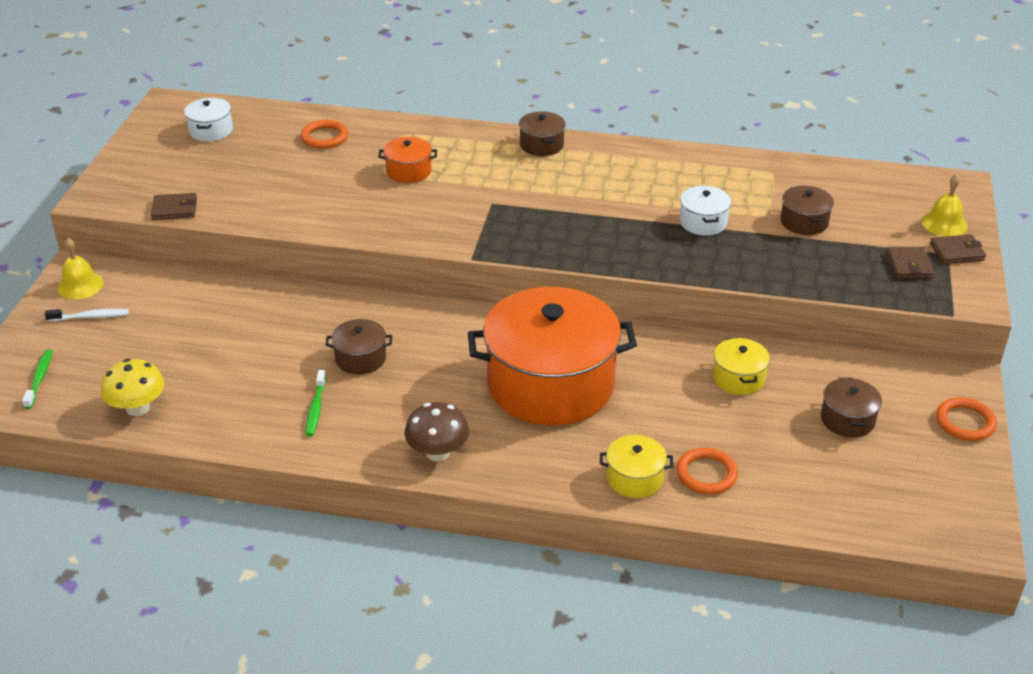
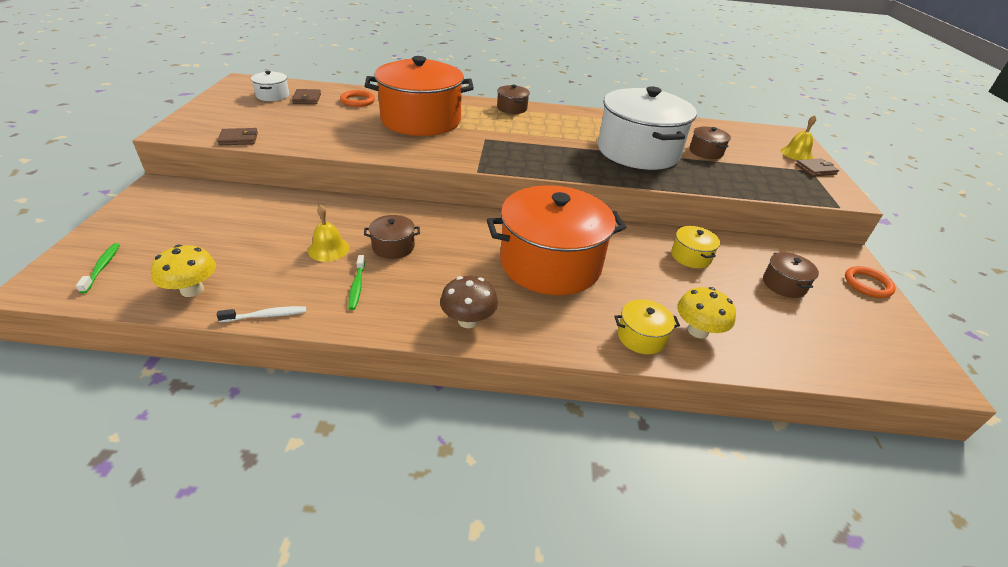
camera: 10 degrees left, 0 degrees up
white toothbrush [45,309,129,322] -> white toothbrush moved to [217,306,306,322]
yellow bell [57,238,104,300] -> yellow bell moved to [308,204,349,262]
orange pot [378,137,437,183] -> orange pot [365,56,474,136], size x2.42
orange ring [676,447,738,494] -> yellow mushroom [677,287,736,338]
white pot [679,186,731,235] -> white pot [598,86,697,170], size x2.42
brown wallet [887,247,934,279] -> brown wallet moved to [292,89,321,104]

